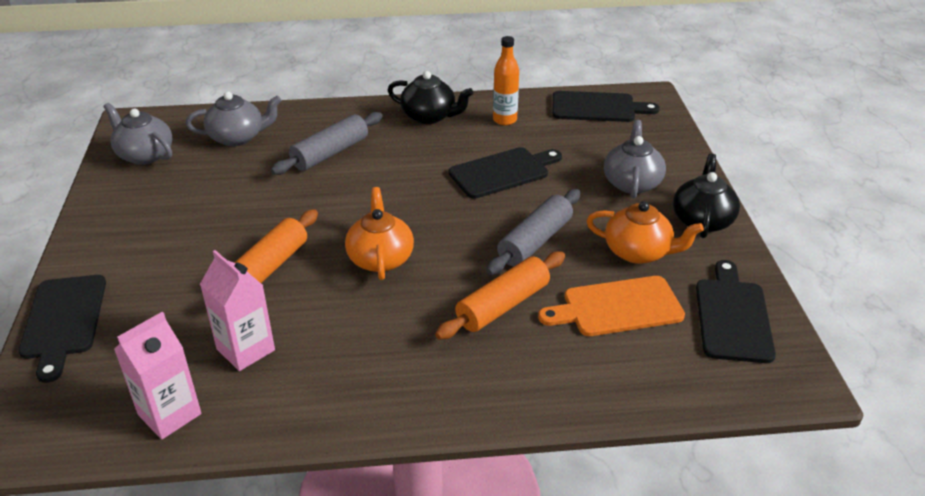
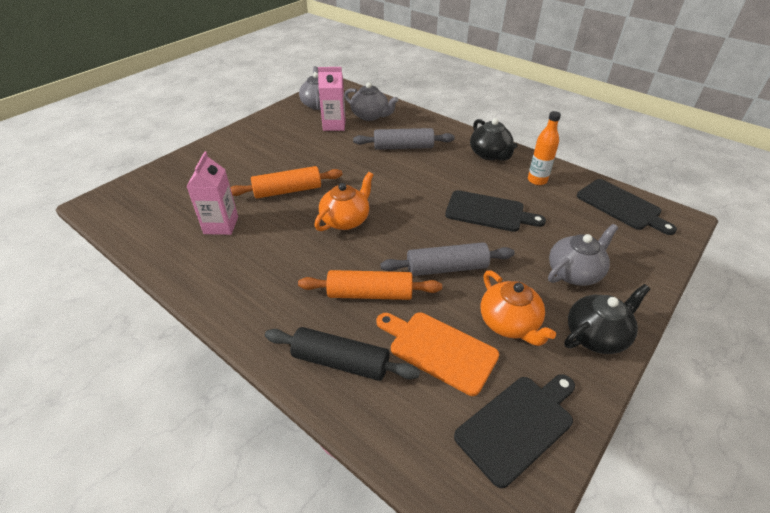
camera: 45 degrees right, 5 degrees up
black cutting board [19,275,106,383] -> none
pink carton [114,312,201,439] -> pink carton moved to [318,67,346,131]
none -> black rolling pin [265,327,420,381]

